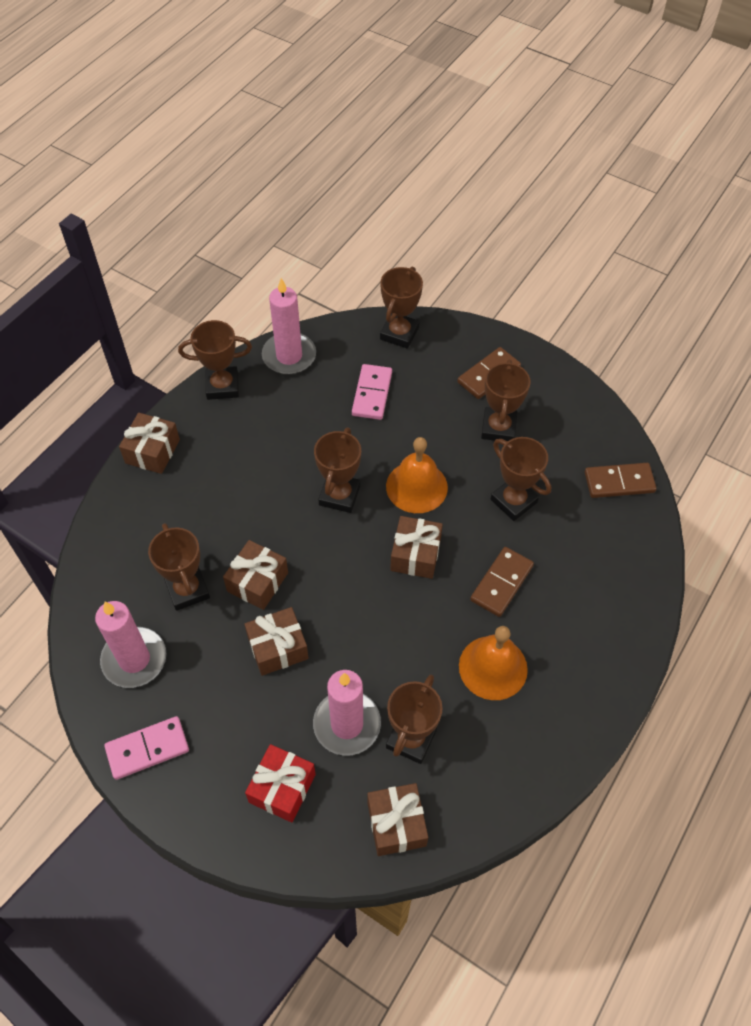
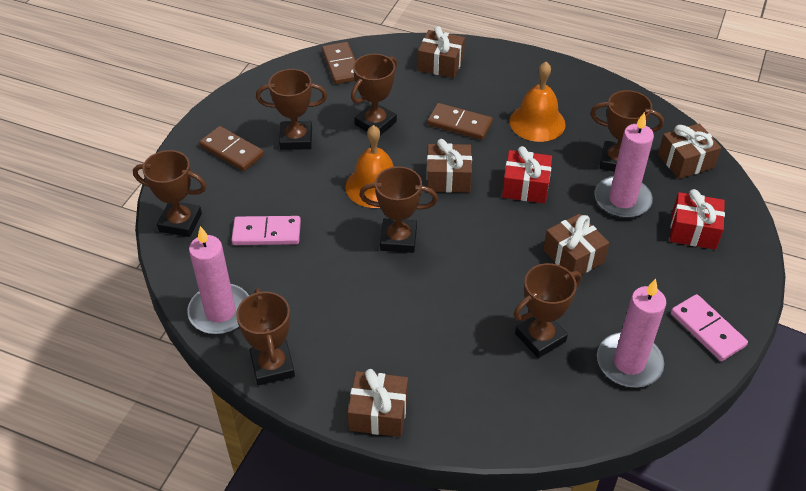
camera: 100 degrees left, 10 degrees down
brown gift [223,540,288,610] -> brown gift moved to [418,26,465,78]
none -> red gift [502,146,552,203]

